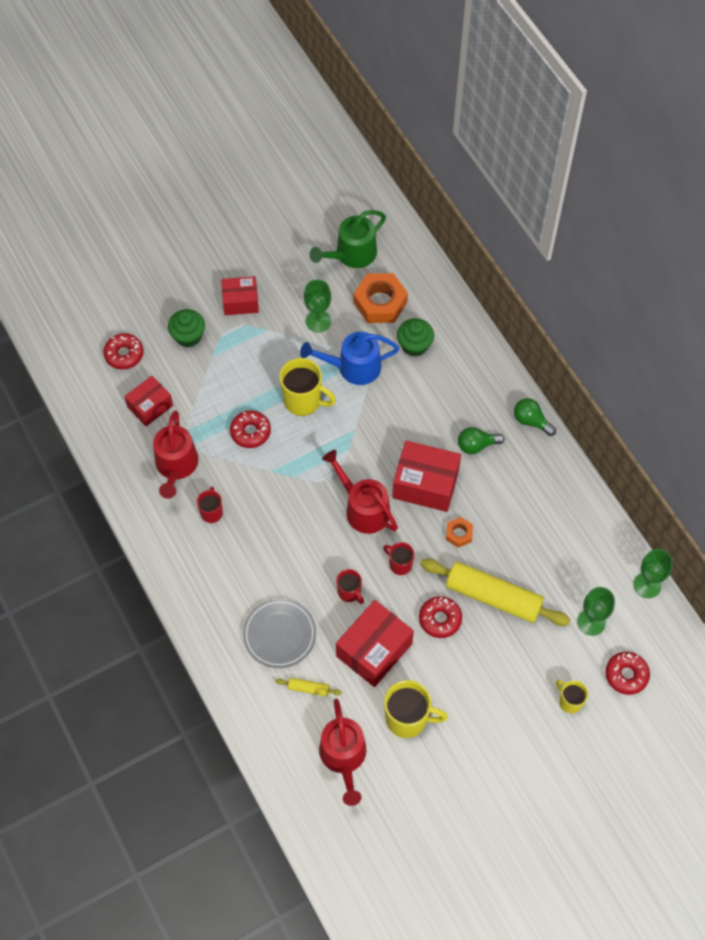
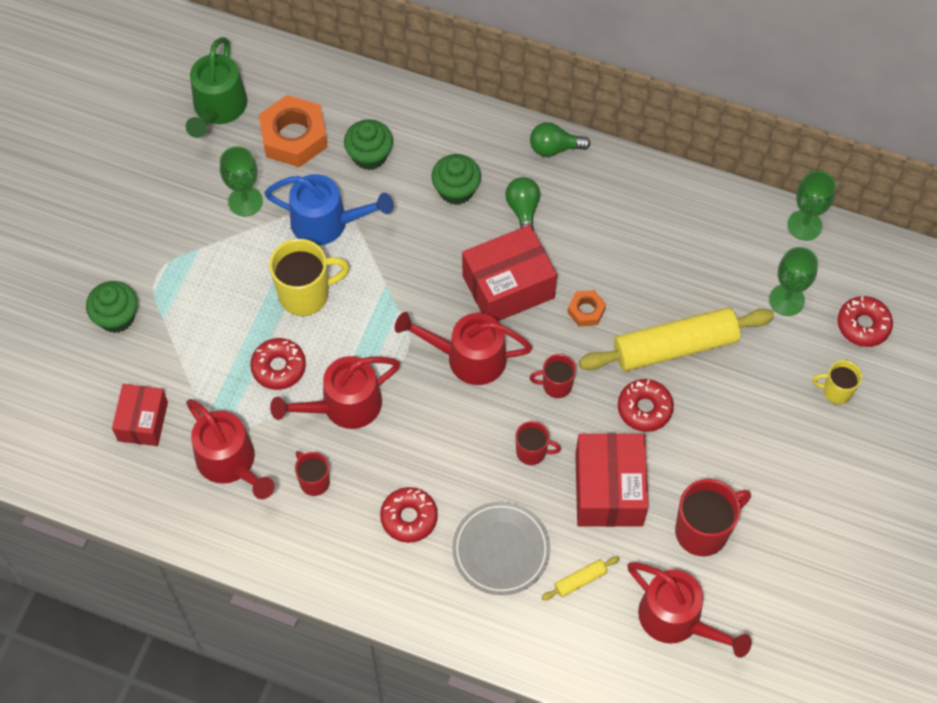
camera: 40 degrees left, 0 degrees up
red donut [104,333,144,369] -> red donut moved to [380,487,438,543]
red box [221,276,259,315] -> none
blue watering can [300,332,399,385] -> blue watering can turned 120 degrees counterclockwise [264,174,393,246]
yellow mug [384,680,448,738] -> red mug [675,479,751,556]
green light bulb [458,427,505,454] -> green light bulb turned 135 degrees clockwise [505,177,540,231]
none -> red watering can [270,356,400,429]
none -> green cupcake [431,154,481,205]

